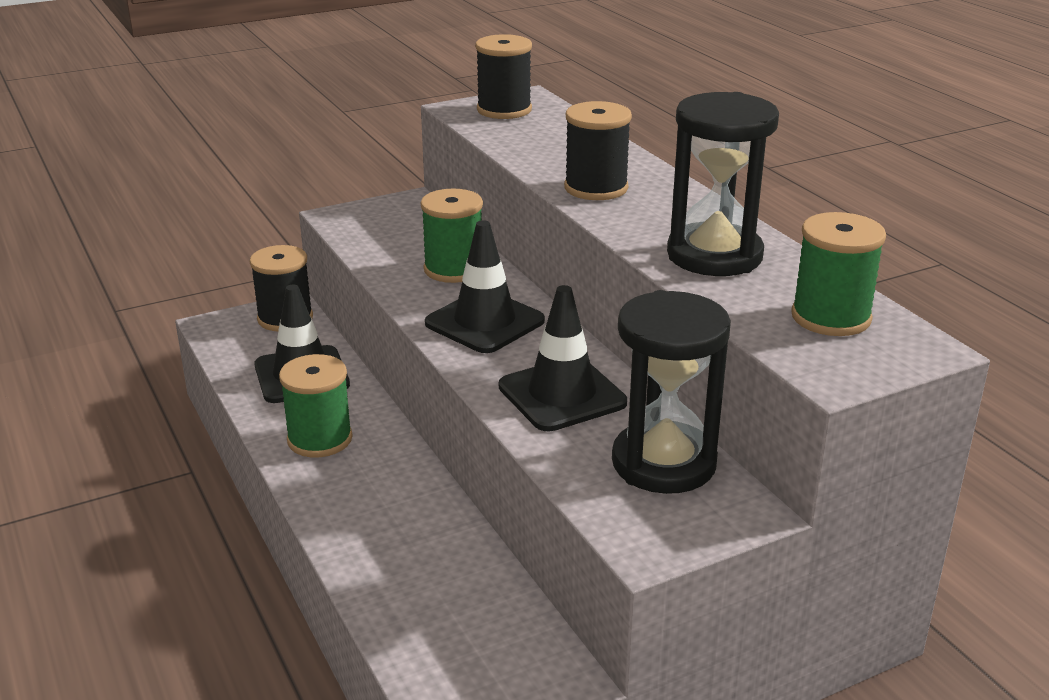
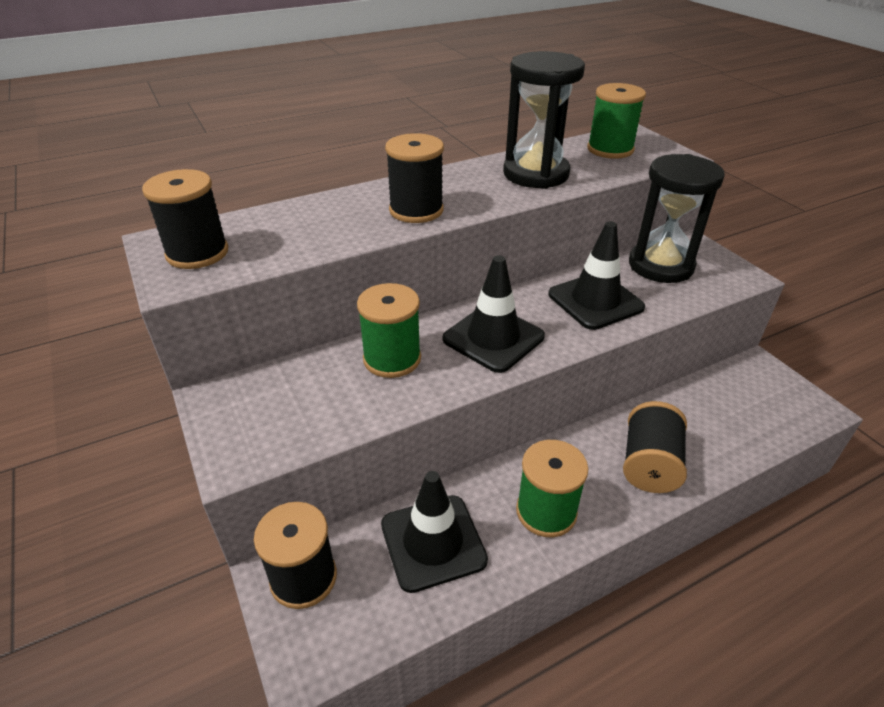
camera: 90 degrees left, 10 degrees up
none -> black spool [623,401,687,493]

